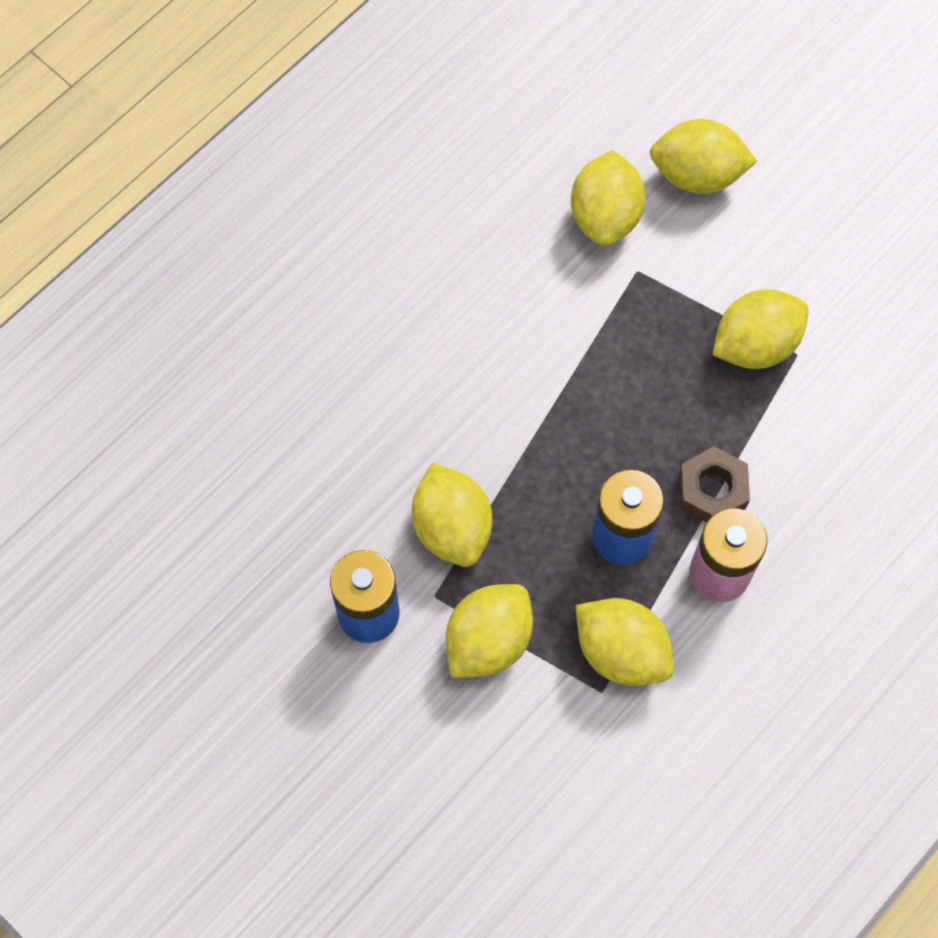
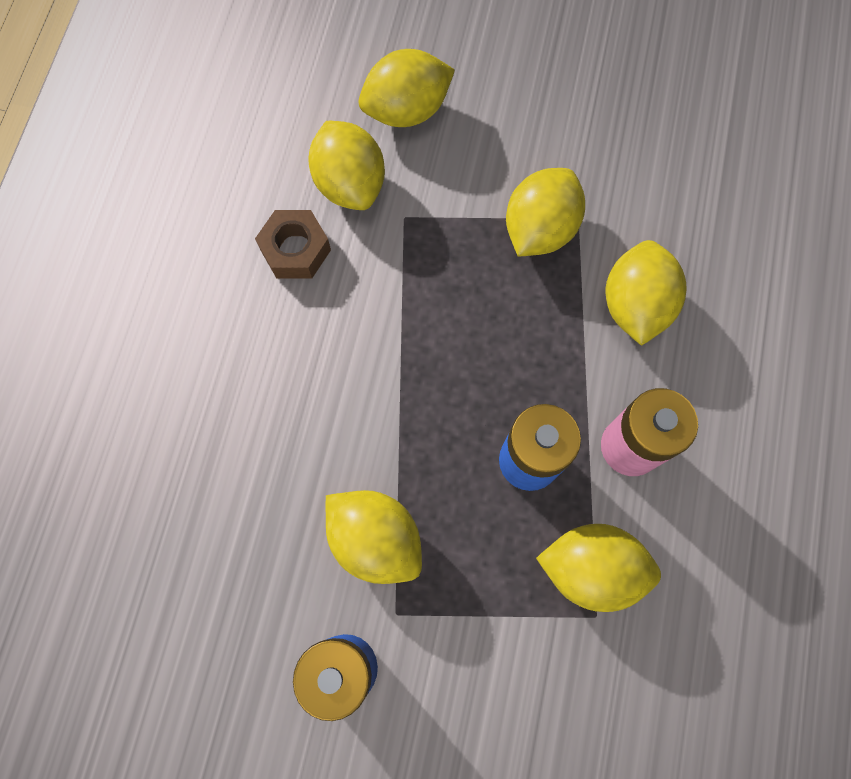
camera: 30 degrees left, 5 degrees up
yellow lemon [446,584,533,678] -> yellow lemon moved to [606,240,686,346]
brown nut [679,446,750,523] -> brown nut moved to [255,210,331,278]

